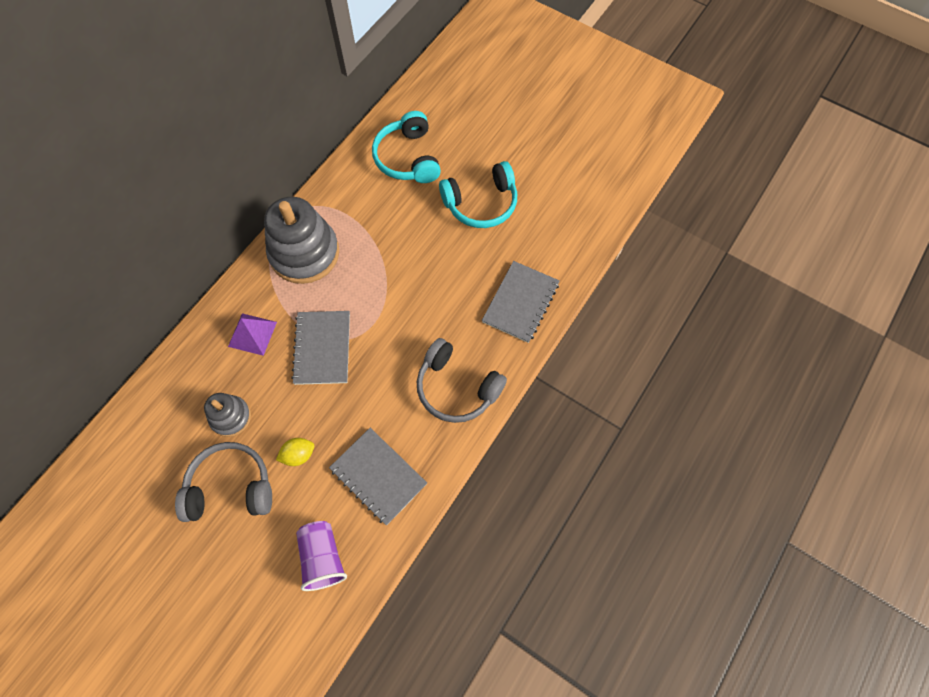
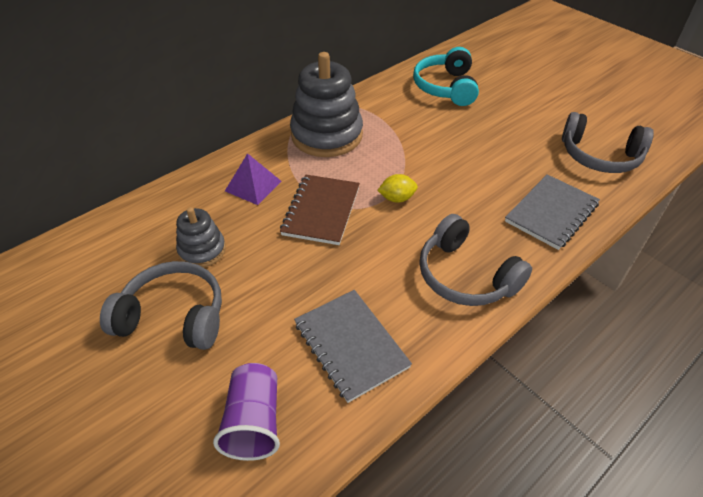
camera: 15 degrees right, 20 degrees down
yellow lemon [276,438,314,466] -> yellow lemon moved to [377,174,418,203]
grey notebook [291,311,350,385] -> brown notebook [280,174,360,245]
turquoise headphones [439,161,517,228] -> none
none -> grey headphones [562,112,654,173]

